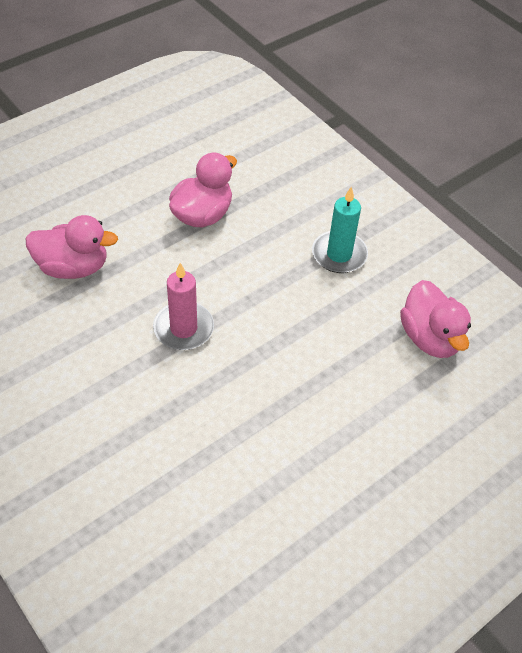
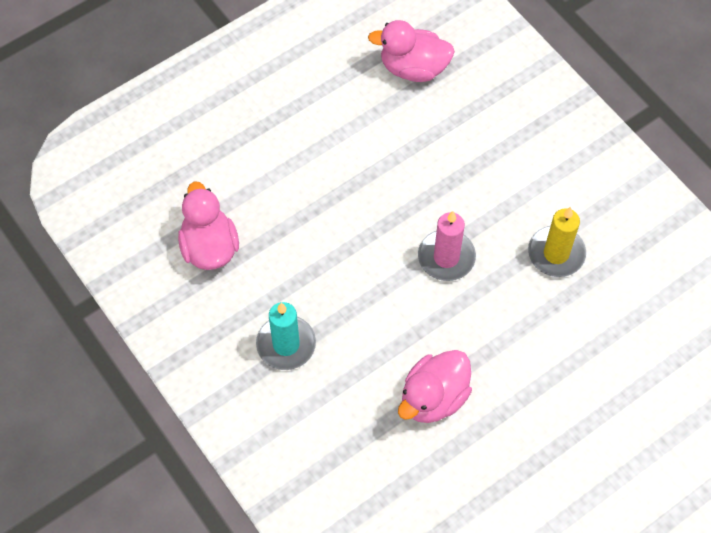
camera: 175 degrees left, 10 degrees up
pink duck [25,215,118,279] -> pink duck moved to [368,20,455,82]
none -> yellow candle [528,207,586,277]

